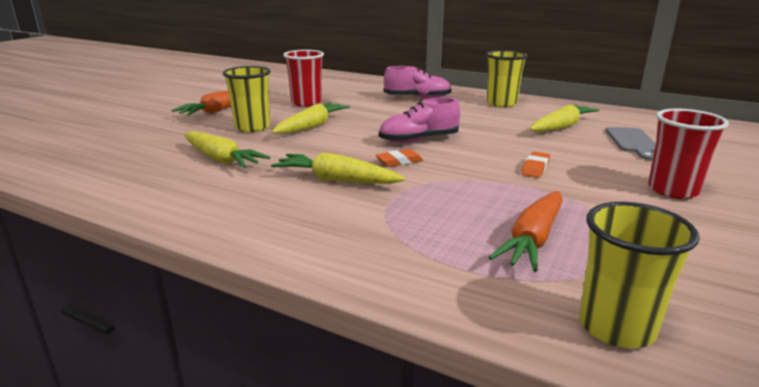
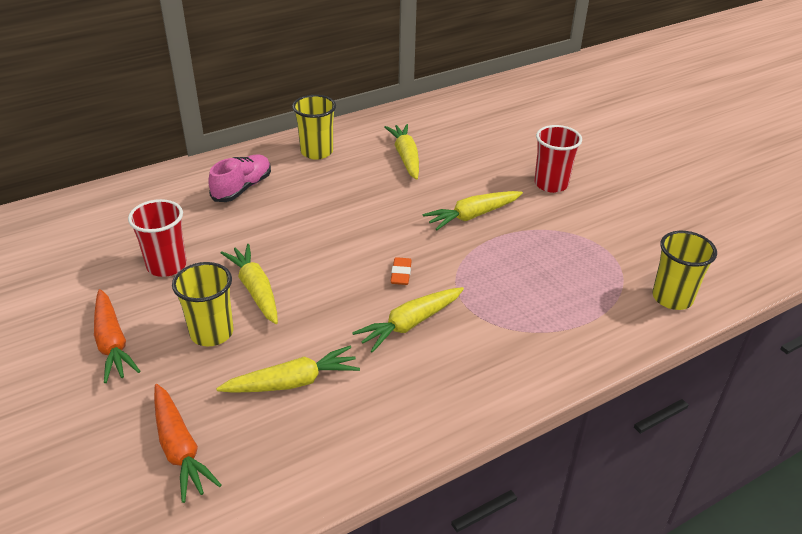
camera: 60 degrees left, 15 degrees up
pink shoe [379,97,460,143] -> none
orange carrot [488,191,563,272] -> orange carrot moved to [154,384,221,503]
orange eraser [521,152,550,178] -> yellow carrot [423,191,523,230]
grey cutting board [605,127,656,160] -> none

